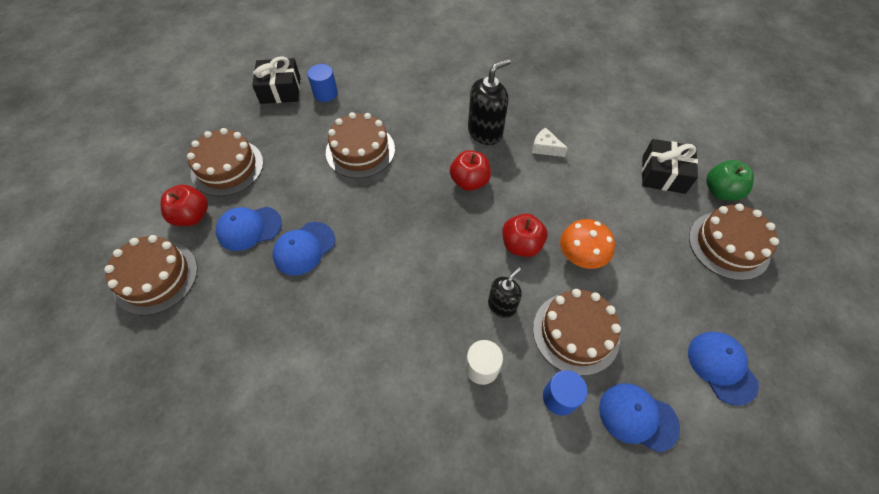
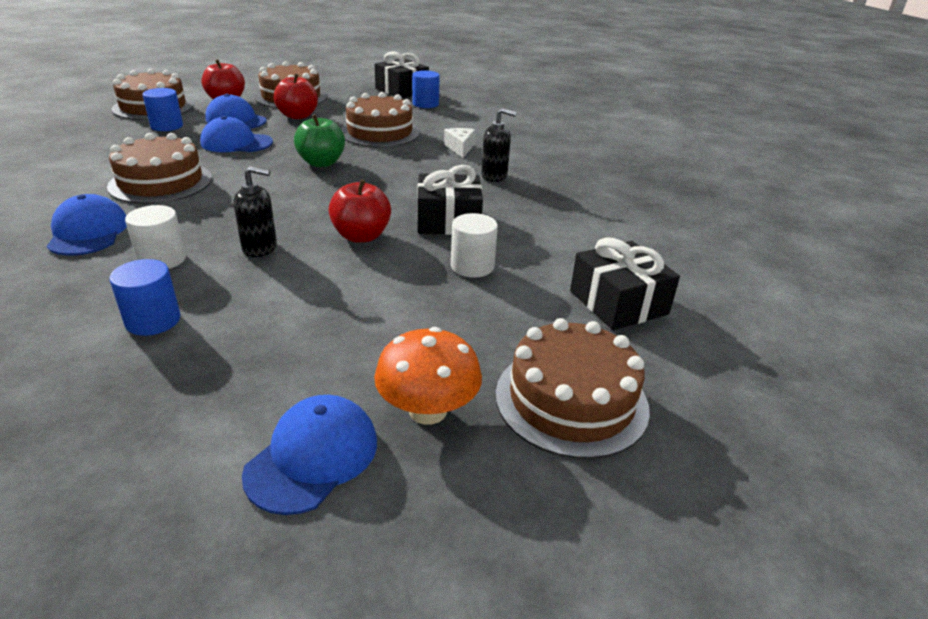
camera: 50 degrees right, 25 degrees down
red apple [450,150,491,191] -> red apple moved to [274,73,318,119]
black soap dispenser [468,58,511,145] -> black soap dispenser [481,108,517,182], size x0.63
white cheese [532,127,568,157] -> white cheese moved to [444,128,475,158]
brown cake [533,289,621,376] -> brown cake moved to [107,133,212,204]
orange mushroom [560,219,615,269] -> orange mushroom moved to [374,327,482,425]
blue cap [599,383,680,453] -> blue cap moved to [46,194,127,256]
green apple [706,160,754,201] -> green apple moved to [294,114,345,167]
none -> blue cylinder [142,88,183,131]
none -> black gift [417,165,483,235]
none -> white cylinder [451,213,498,278]

